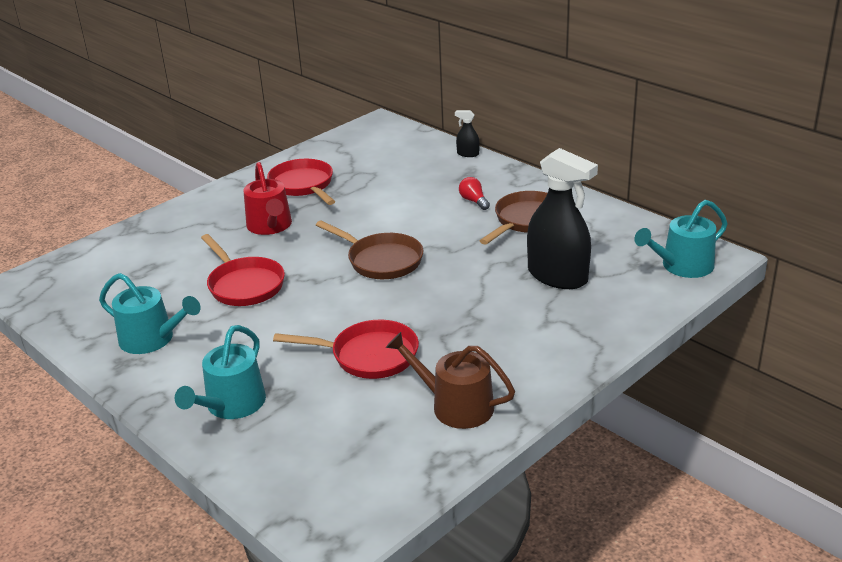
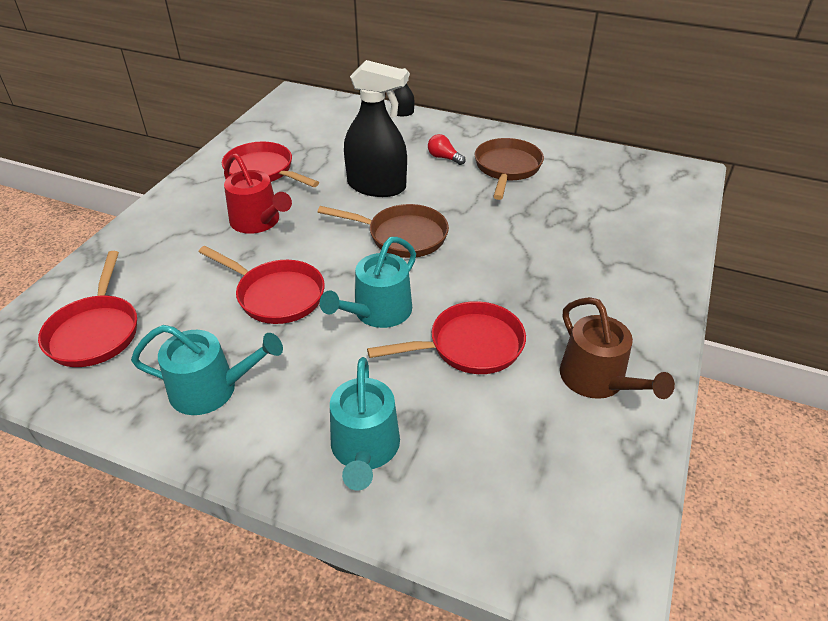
camera: 25 degrees left, 10 degrees up
brown watering can [386,332,515,429] -> brown watering can turned 120 degrees counterclockwise [560,297,675,399]
black spray bottle [527,148,598,289] -> black spray bottle moved to [344,60,408,197]
turquoise watering can [634,200,728,278] -> turquoise watering can moved to [320,237,416,328]
none -> red pan [38,251,137,367]

